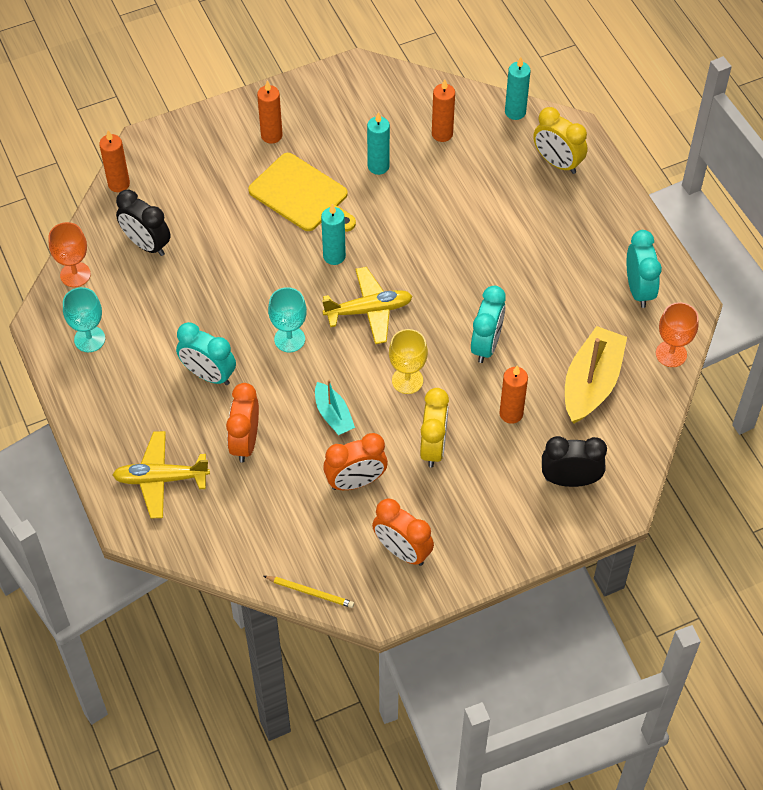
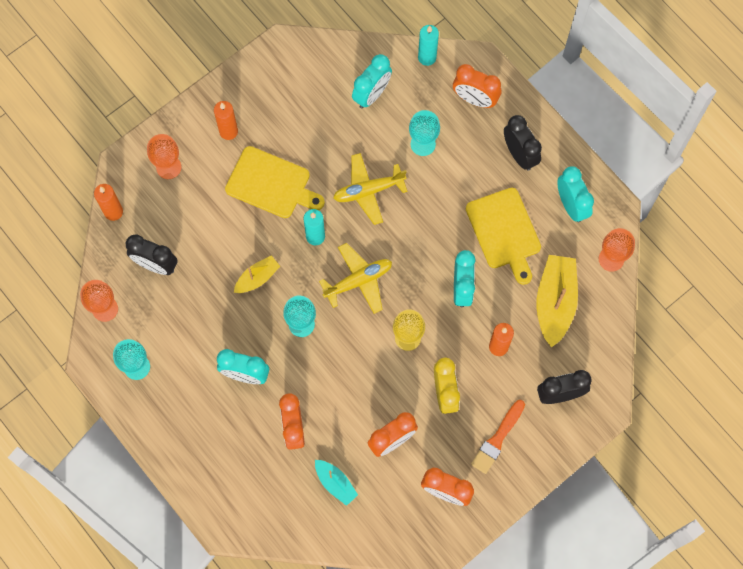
camera: 15 degrees left, 15 degrees up
yellow plane [112,431,210,518] -> yellow plane moved to [333,153,408,225]
yellow pencil [264,576,354,608] -> none
turquoise boat [315,380,355,435] -> turquoise boat moved to [315,460,358,506]
turquoise candle [367,112,390,175] -> none
orange candle [432,79,455,142] -> turquoise clock [352,54,392,108]
yellow clock [533,107,588,174] -> orange clock [453,64,501,108]
none -> orange goblet [147,134,182,179]
none -> yellow boat [234,255,281,293]
none -> turquoise goblet [409,110,440,156]
none -> yellow cutting board [466,188,541,285]
none -> orange brush [471,400,525,474]
none -> black clock [504,115,542,171]

